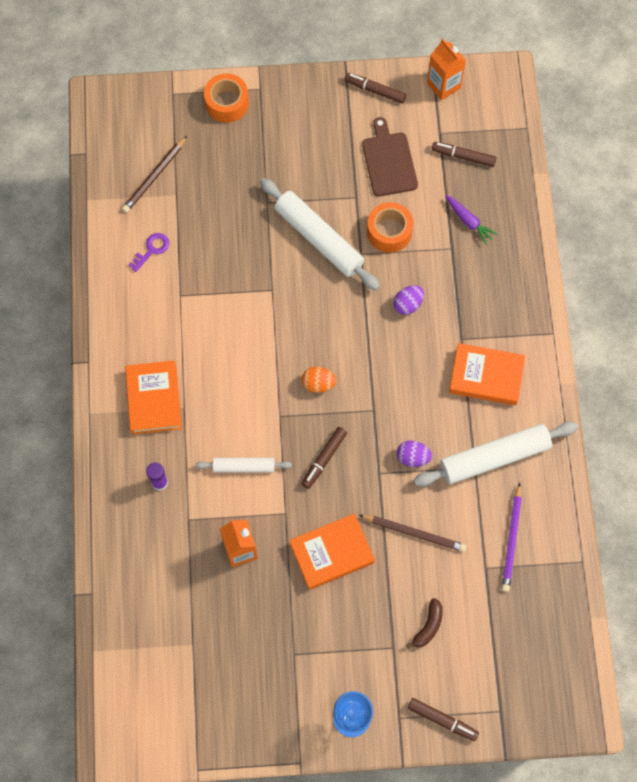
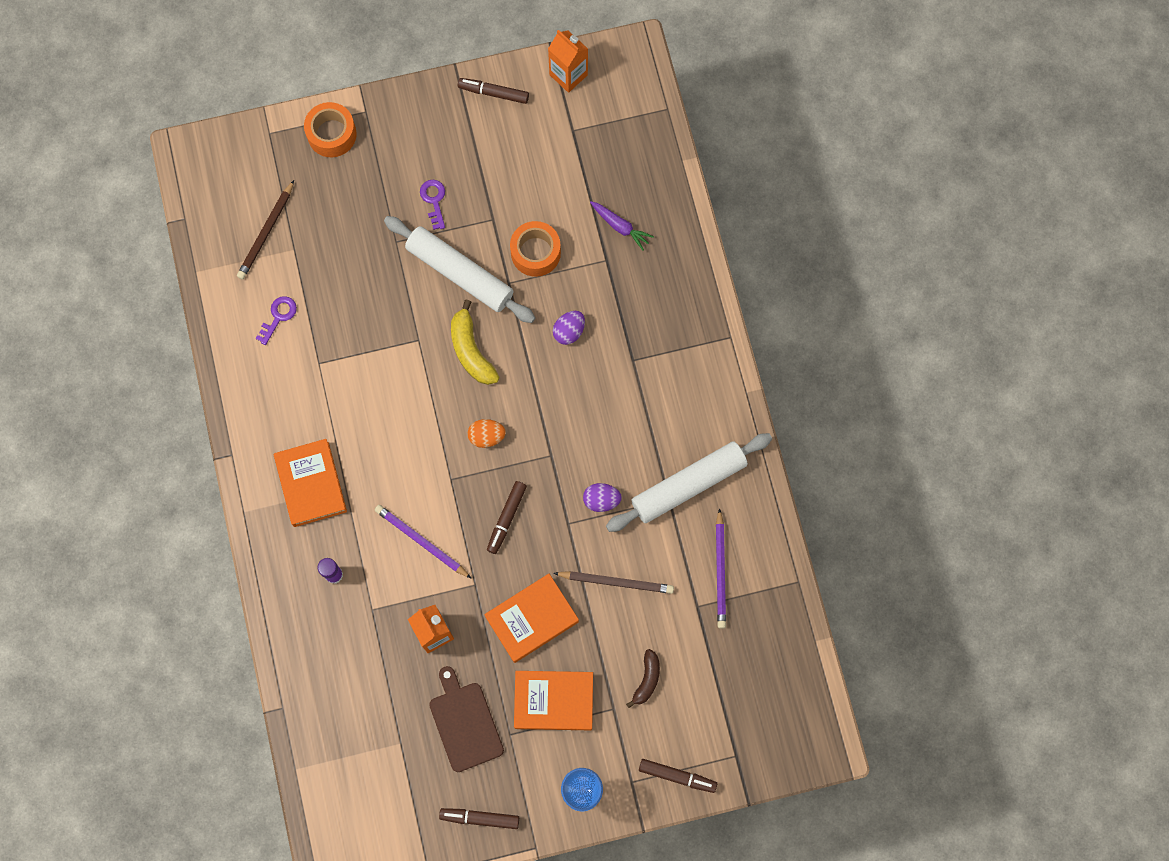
camera: 10 degrees left, 5 degrees up
white rolling pin [195,458,292,473] -> purple pencil [375,505,472,579]
brown cutting board [362,117,418,196] -> brown cutting board moved to [429,666,504,772]
brown marker [431,142,497,167] -> brown marker moved to [439,808,519,829]
orange book [449,343,525,405] -> orange book moved to [514,671,593,730]
none -> purple key [420,180,445,230]
none -> yellow banana [451,300,499,385]

